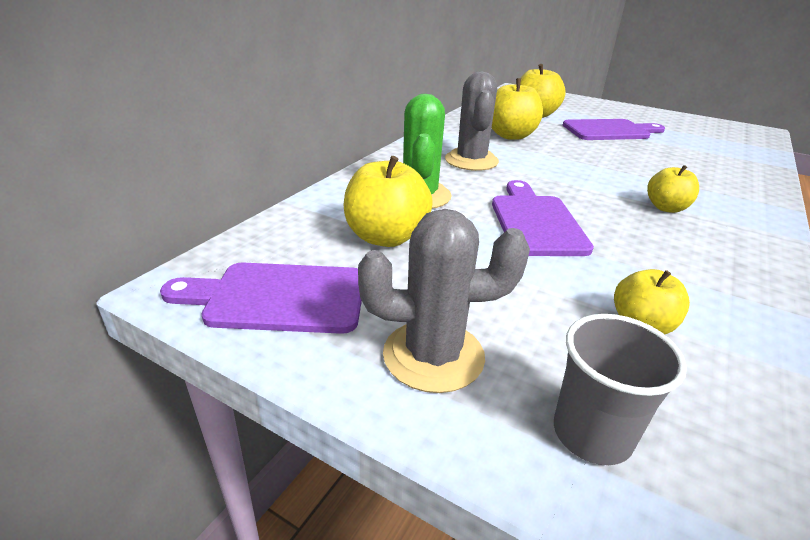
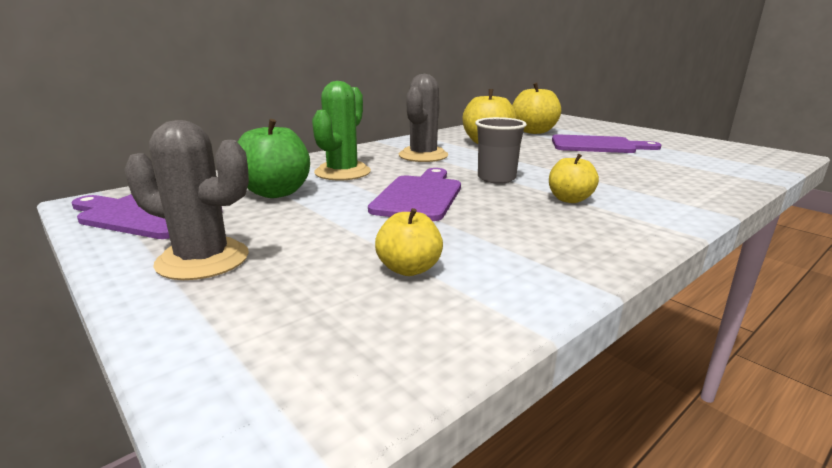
camera: 20 degrees right, 10 degrees down
yellow apple [343,156,433,247] -> green apple [238,119,310,198]
grey cup [554,314,687,465] -> grey cup moved to [475,117,527,184]

